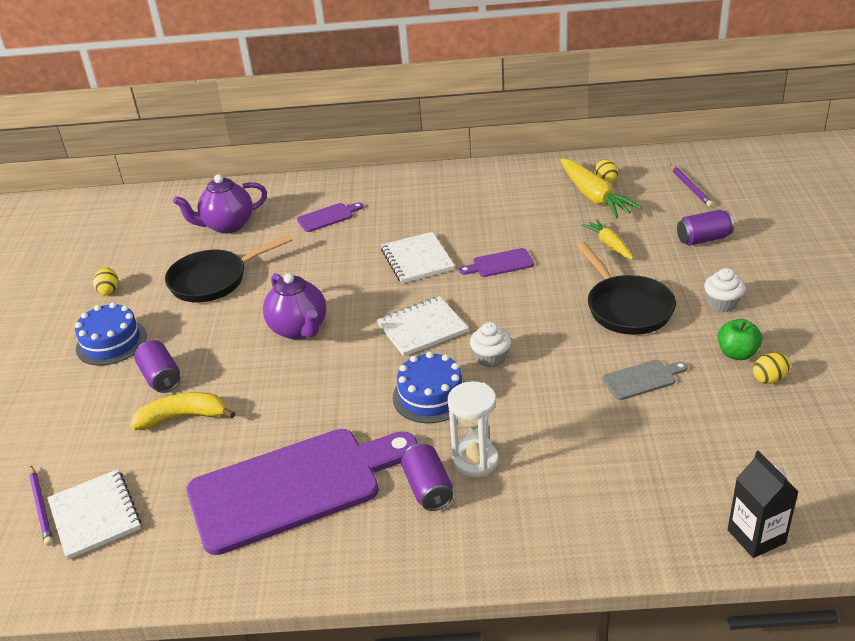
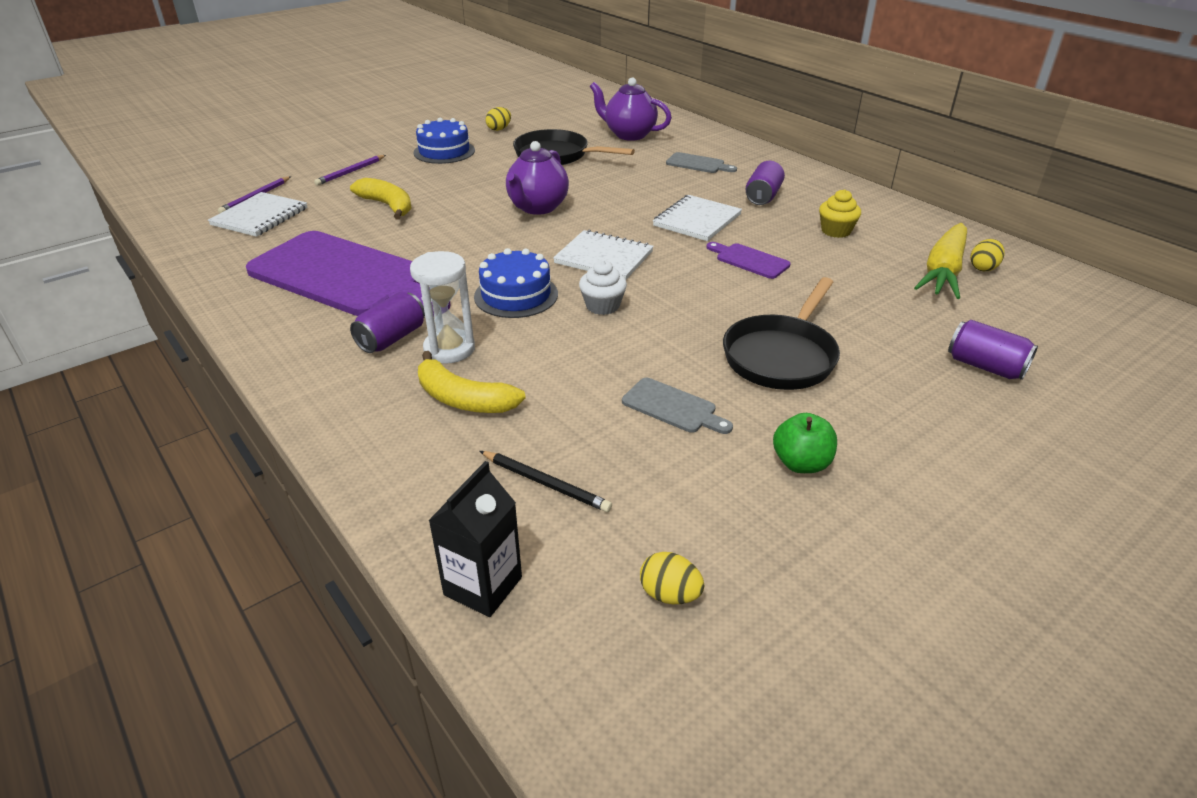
camera: 50 degrees right, 0 degrees up
purple can [134,340,180,393] -> purple can moved to [746,161,785,205]
purple cutting board [297,202,363,232] -> grey cutting board [666,152,737,173]
yellow carrot [582,219,633,259] -> none
purple pencil [670,165,713,207] -> purple pencil moved to [314,155,386,186]
white cupcake [704,268,745,312] -> none
yellow egg [753,353,791,384] -> yellow egg moved to [640,552,704,604]
none -> yellow banana [418,351,526,413]
none -> black pencil [480,451,612,512]
none -> yellow cupcake [819,189,861,238]

